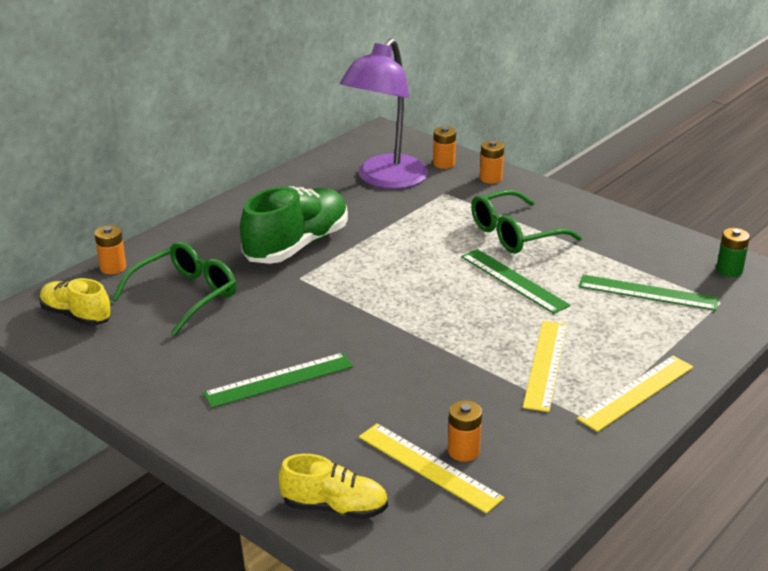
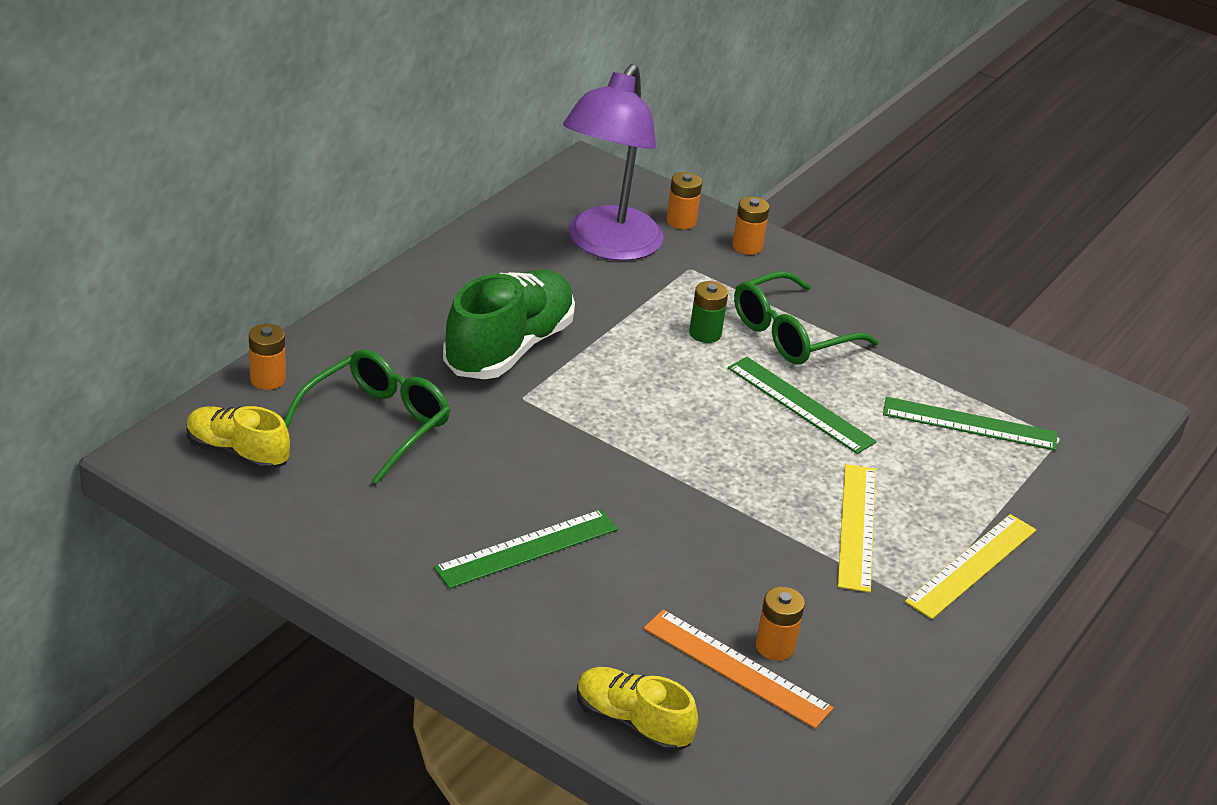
camera: 10 degrees left, 5 degrees up
yellow shoe [279,454,388,519] -> yellow shoe turned 150 degrees counterclockwise [577,667,698,753]
yellow ruler [359,423,504,513] -> orange ruler [644,610,834,729]
green battery [716,228,750,277] -> green battery moved to [689,281,728,343]

